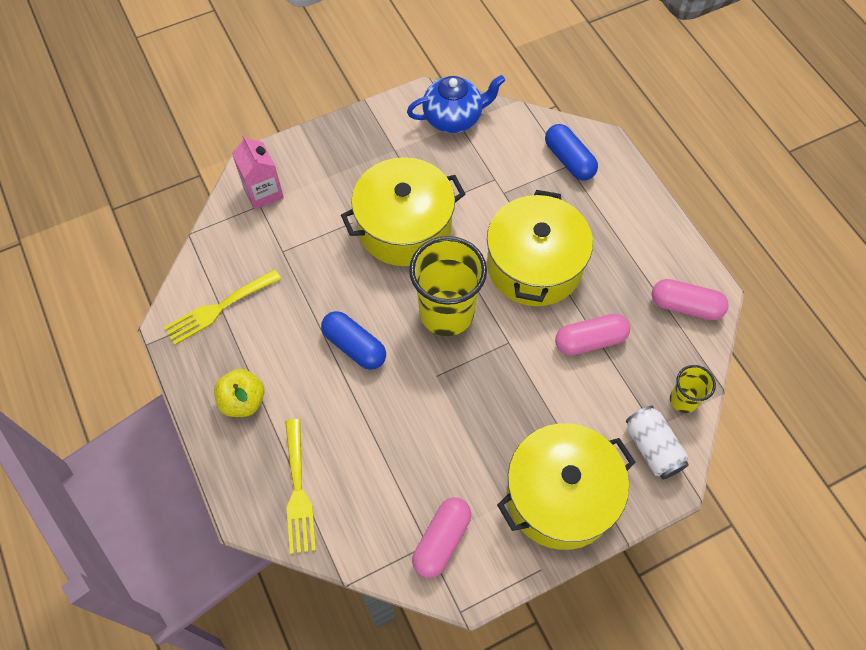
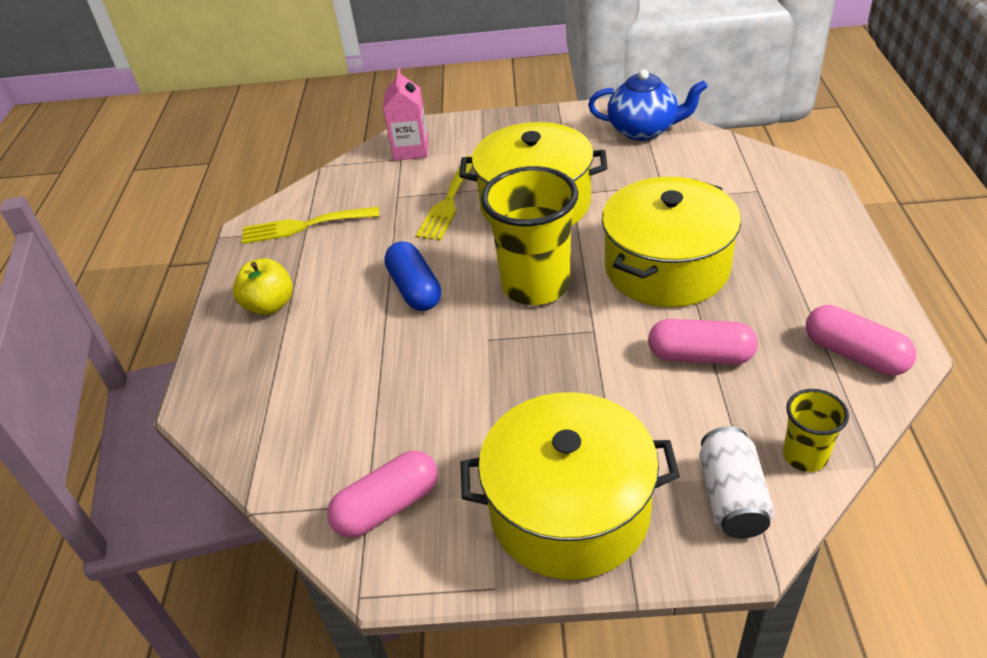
camera: 30 degrees right, 20 degrees down
yellow fork [285,419,316,554] -> yellow fork moved to [416,156,473,241]
blue capsule [545,124,598,181] -> none

